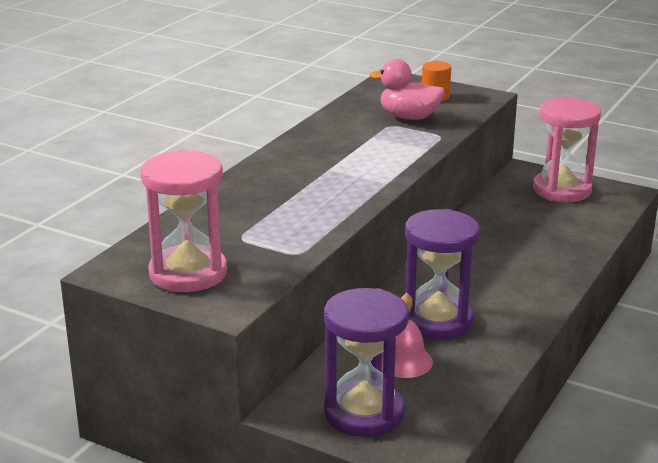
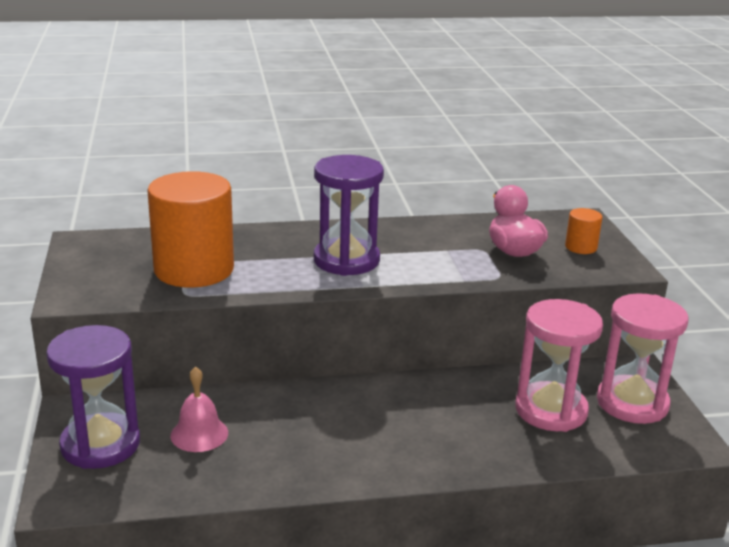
camera: 50 degrees right, 0 degrees up
pink hourglass [140,150,227,292] -> pink hourglass moved to [515,299,603,432]
purple hourglass [405,209,480,340] -> purple hourglass moved to [314,155,384,276]
none -> orange cylinder [147,171,234,288]

